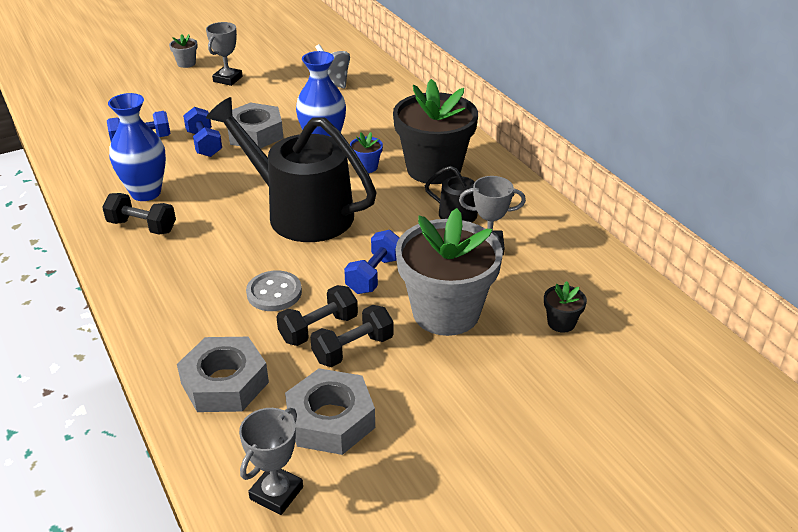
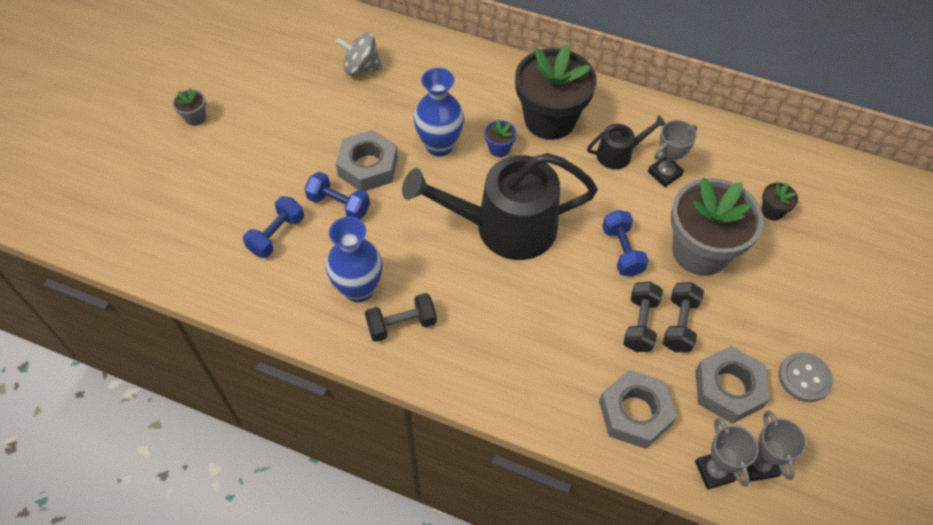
camera: 40 degrees left, 20 degrees up
grey trophy [206,22,243,86] -> grey trophy moved to [695,418,758,490]
grey button [246,270,302,311] -> grey button moved to [779,352,833,402]

